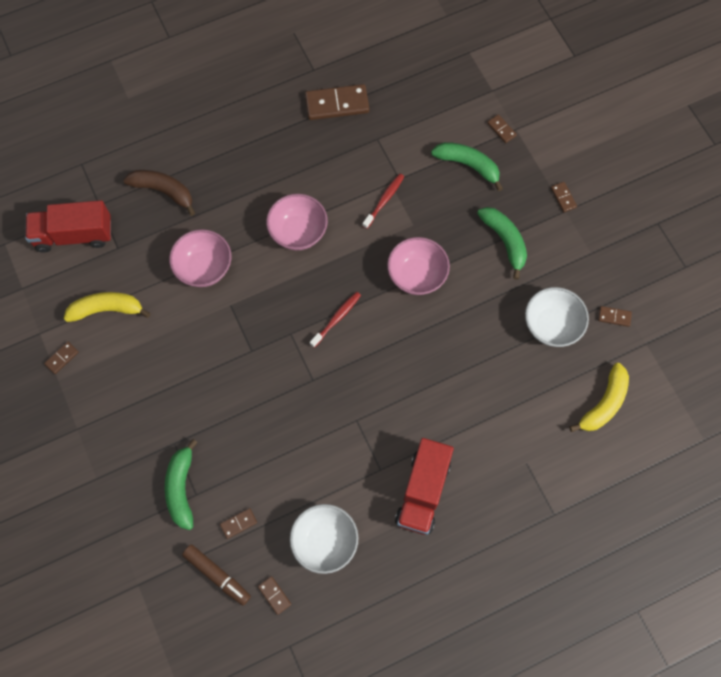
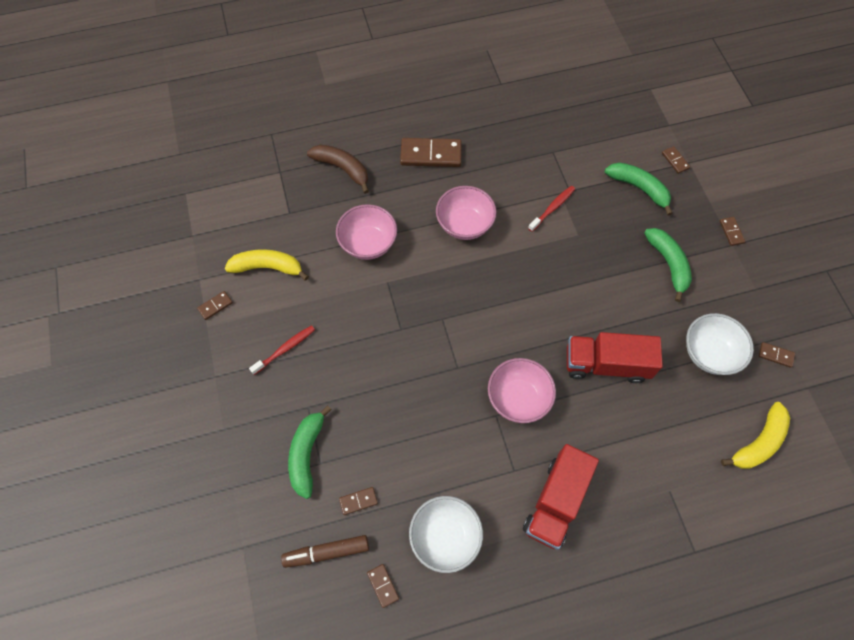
camera: 10 degrees right, 5 degrees down
red truck [25,200,111,252] -> red truck moved to [567,332,663,383]
brown marker [182,544,251,606] -> brown marker turned 120 degrees clockwise [281,535,369,568]
brown domino [305,84,369,120] -> brown domino moved to [400,138,462,167]
red toothbrush [310,292,361,348] -> red toothbrush moved to [249,325,315,375]
pink bowl [387,237,450,295] -> pink bowl moved to [488,358,556,423]

